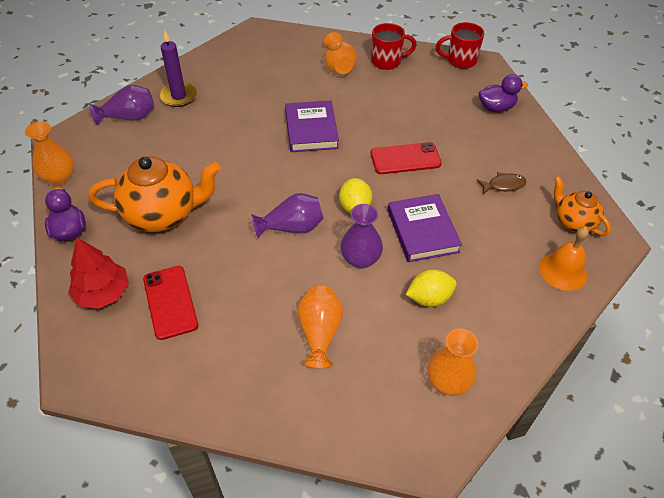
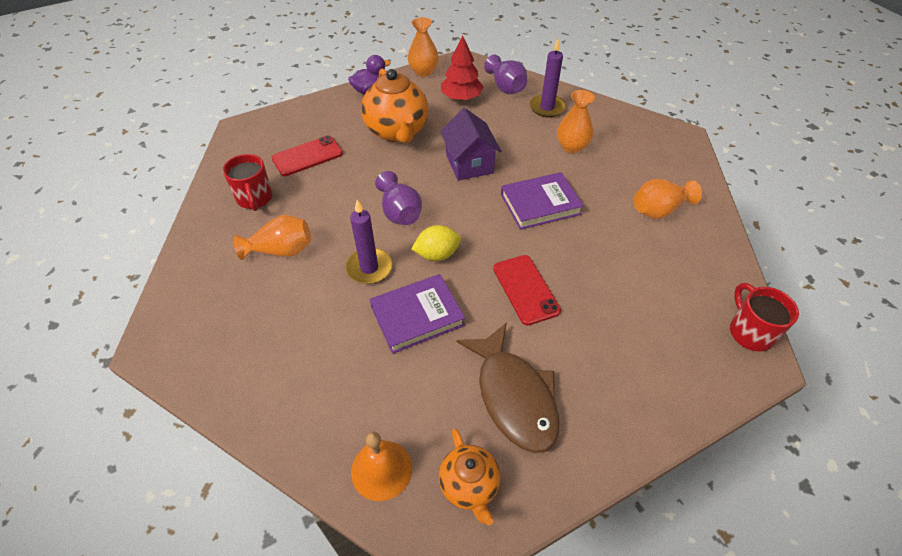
camera: 80 degrees right, 0 degrees up
red tree [68,238,129,309] -> red tree moved to [441,35,484,101]
purple vase [340,204,383,269] -> purple candle [345,200,392,284]
red mug [371,23,417,70] -> red mug moved to [223,154,272,211]
yellow lemon [406,270,457,307] -> none
orange vase [427,329,478,396] -> orange vase moved to [557,90,595,153]
brown fish [477,172,527,195] -> brown fish [456,322,560,453], size x2.22
purple duck [479,74,528,112] -> none
orange teapot [554,176,611,236] -> orange teapot turned 120 degrees clockwise [439,429,500,525]
none -> purple house [440,108,501,181]

